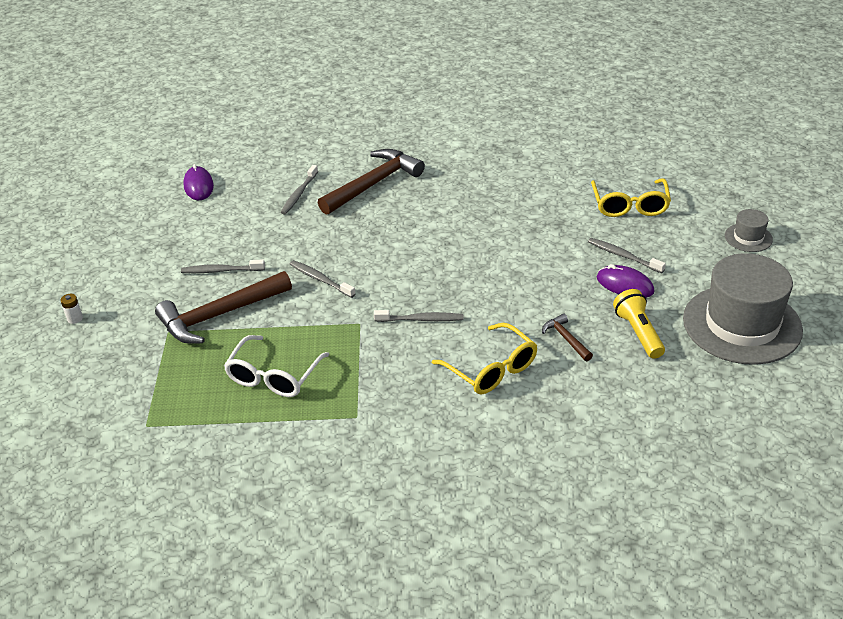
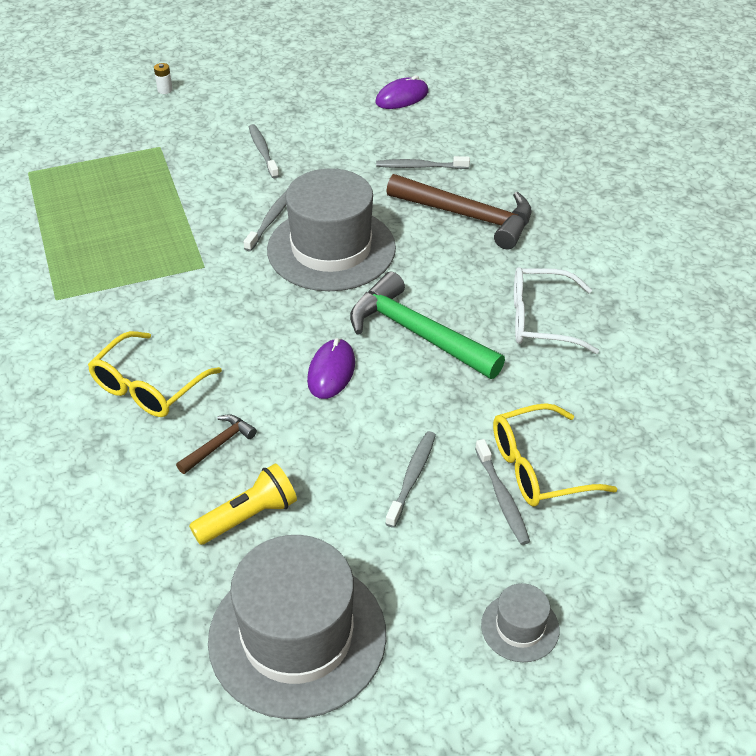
camera: 70 degrees right, 5 degrees up
brown hammer [155,271,292,344] -> none
white glasses [224,335,329,397] -> white glasses moved to [514,267,599,354]
grey toothbrush [374,310,464,322] -> grey toothbrush moved to [475,439,530,545]
purple mouse [597,264,655,298] -> purple mouse moved to [307,338,355,399]
none -> grey hat [267,168,396,291]
none -> green hammer [350,272,505,379]

